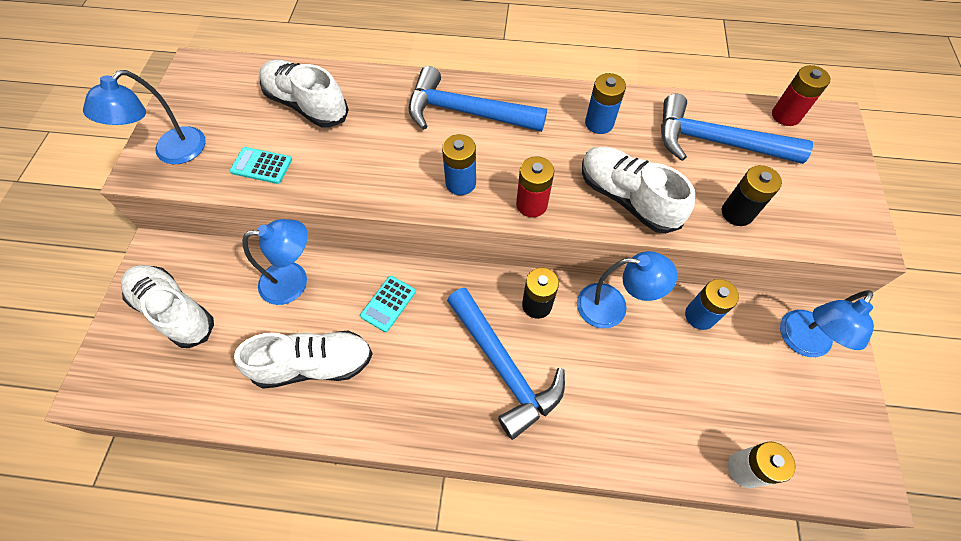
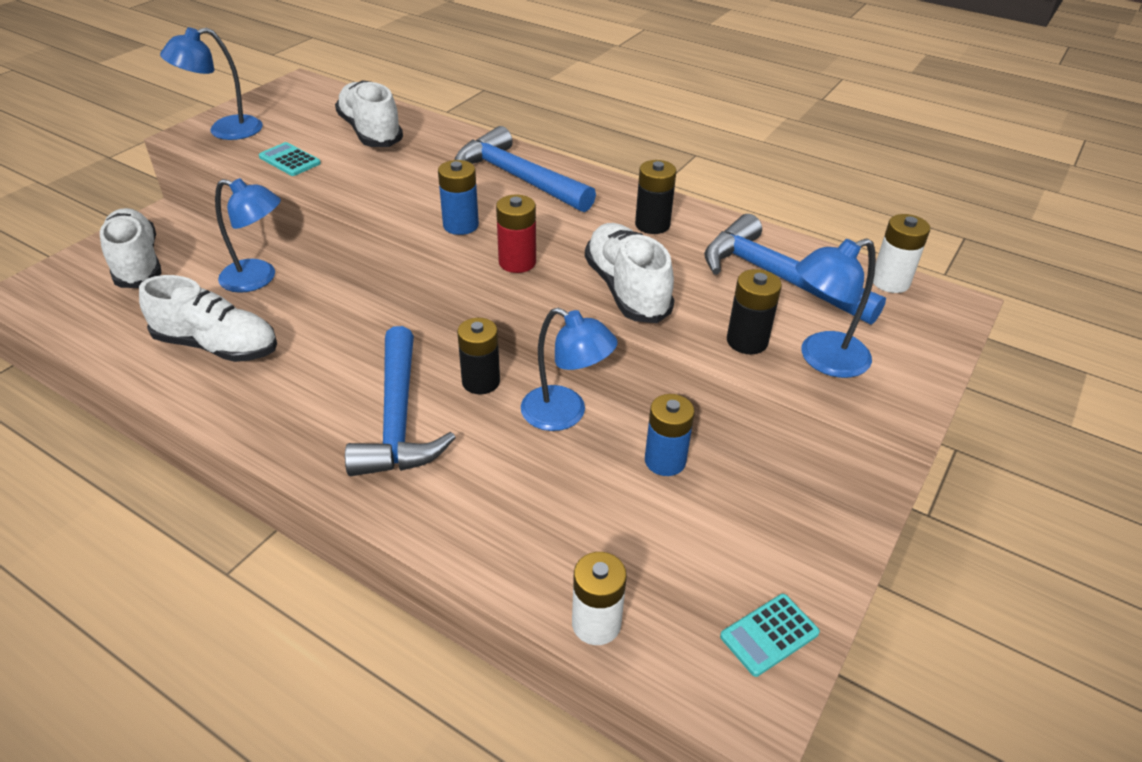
camera: 25 degrees right, 20 degrees down
turquoise calculator [360,276,416,332] -> turquoise calculator moved to [720,594,820,677]
blue battery [585,73,626,134] -> black battery [635,160,676,234]
red battery [772,65,830,126] -> white battery [873,214,930,293]
blue lamp [780,290,874,357] -> blue lamp moved to [796,238,876,378]

